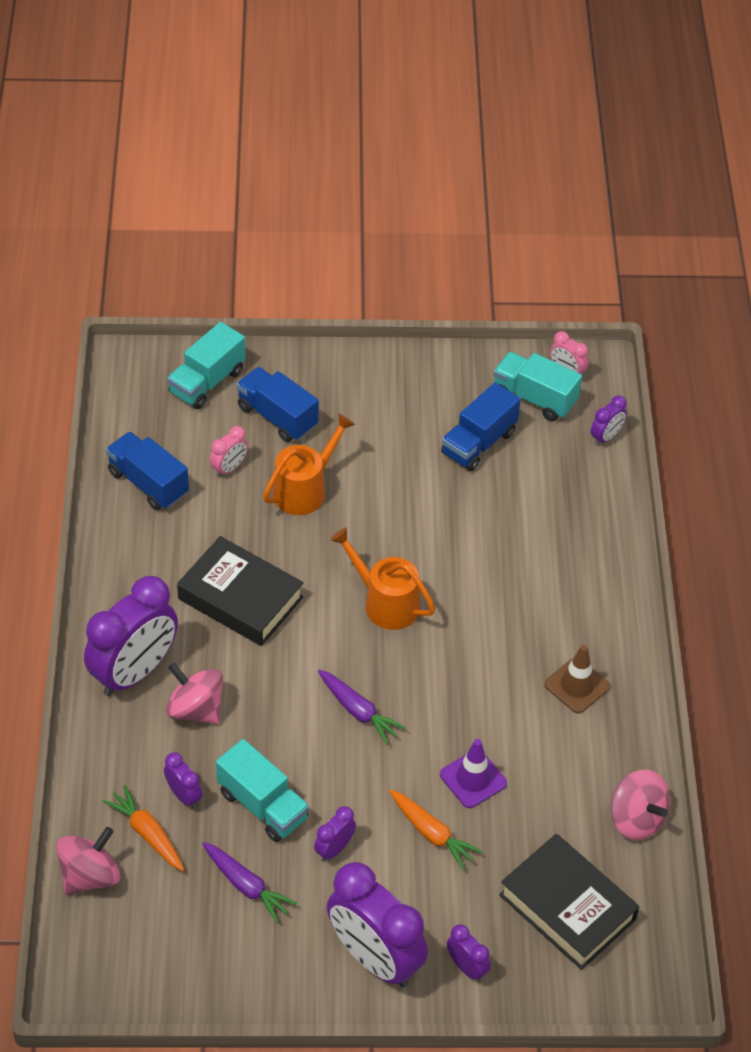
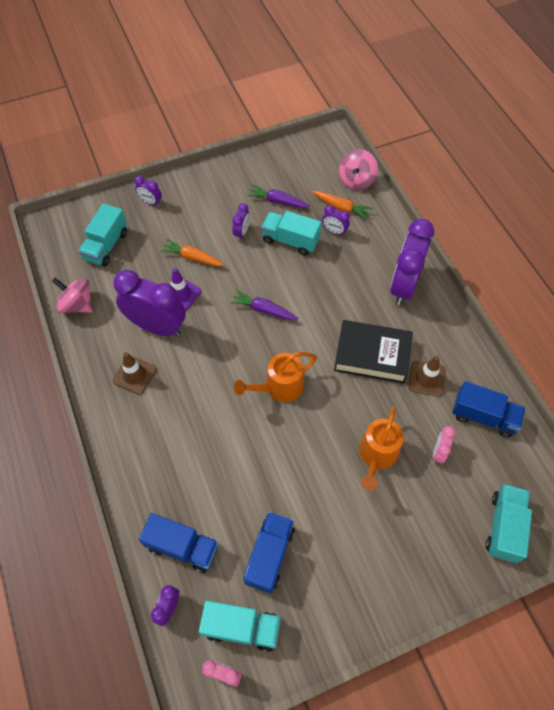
camera: 160 degrees right, 10 degrees up
pink spinning top [166,663,223,724] -> none
blue truck [236,367,319,442] -> blue truck moved to [139,513,219,573]
purple clock [327,862,428,987] -> purple clock moved to [113,270,186,337]
orange watering can [330,527,435,630] -> orange watering can turned 135 degrees clockwise [234,352,317,402]
black book [499,834,639,970] -> turquoise truck [78,204,127,267]
none -> brown traffic cone [409,355,446,396]

